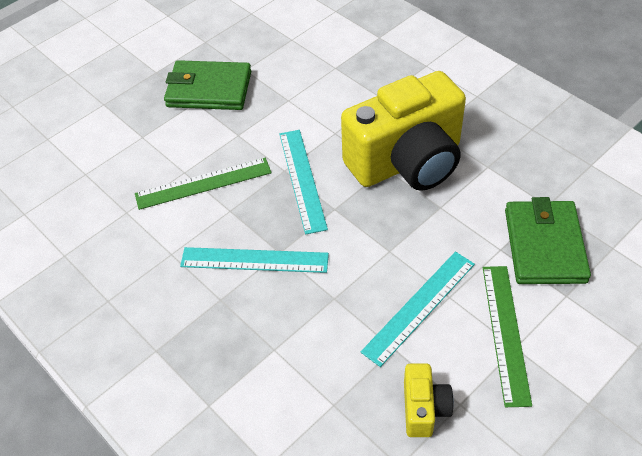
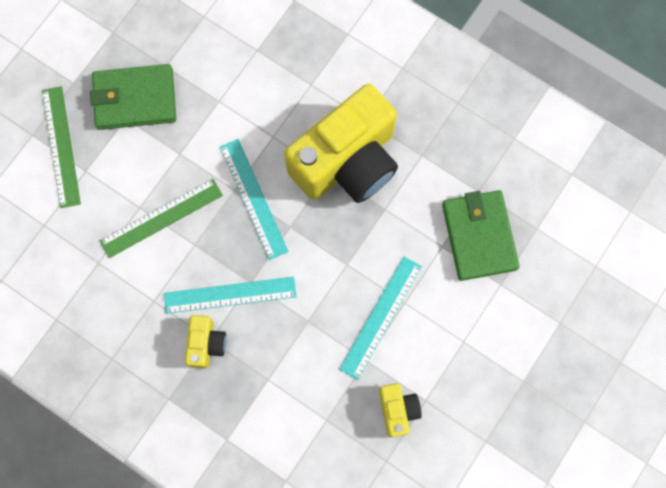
camera: 15 degrees left, 25 degrees up
green ruler [483,266,532,407] -> green ruler moved to [42,86,81,208]
none -> yellow camera [185,315,226,369]

